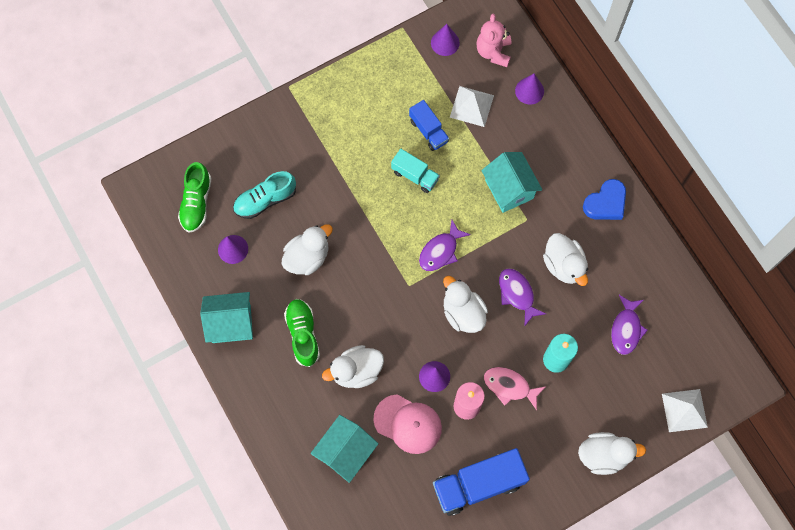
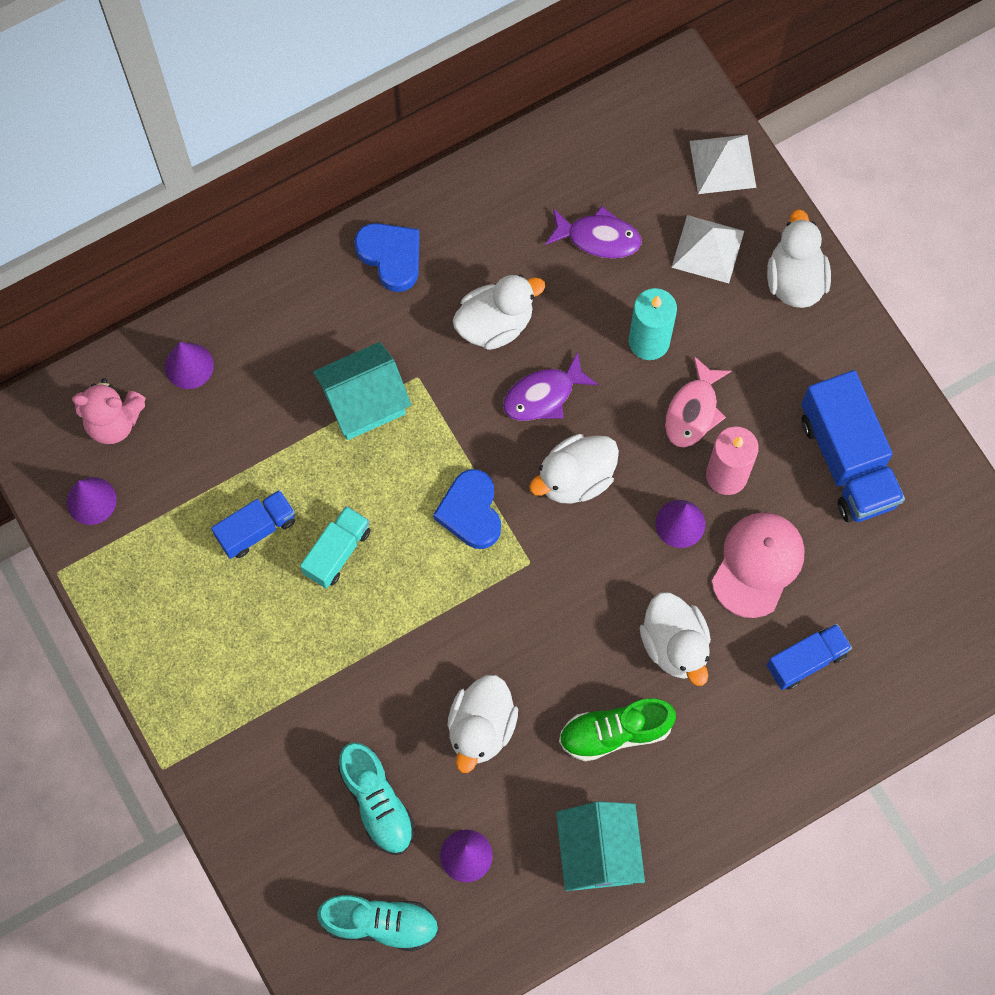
camera: 90 degrees left, 0 degrees up
green shoe [178,162,211,233] -> turquoise shoe [317,895,439,952]
white duck [282,224,333,275] -> white duck turned 120 degrees counterclockwise [448,675,518,773]
turquoise house [310,415,379,483] -> blue truck [767,624,852,690]
purple fish [419,220,471,271] -> blue heart [433,469,501,549]
white pyramid [450,86,494,127] -> white pyramid moved to [671,215,744,283]

